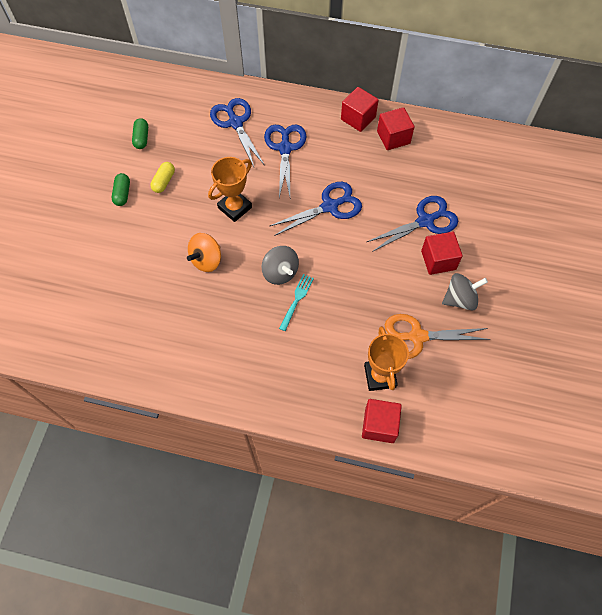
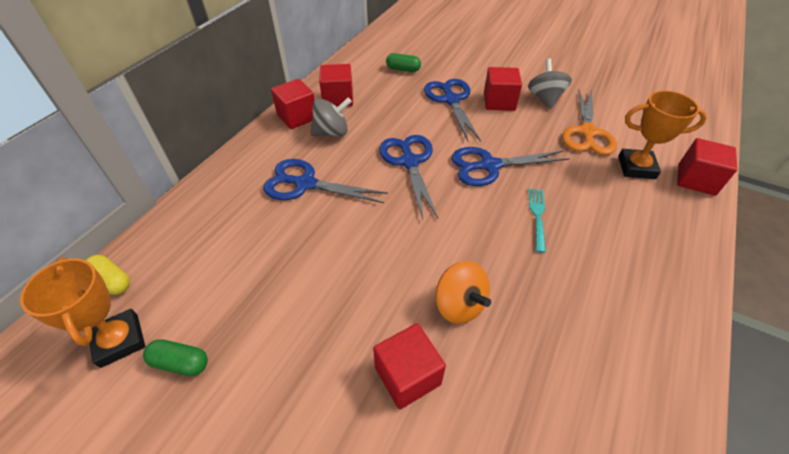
camera: 75 degrees left, 15 degrees down
green capsule [112,173,130,206] -> green capsule moved to [386,53,421,72]
yellow capsule [150,162,175,193] -> yellow capsule moved to [86,255,130,295]
orange trophy [208,157,252,222] -> orange trophy moved to [20,257,145,368]
blue scissors [210,98,265,167] -> blue scissors moved to [451,147,570,186]
grey spinning top [261,246,299,285] -> grey spinning top moved to [310,98,352,136]
turquoise fork [279,274,314,331] -> turquoise fork turned 60 degrees clockwise [528,188,546,253]
none -> red cube [373,324,446,409]

